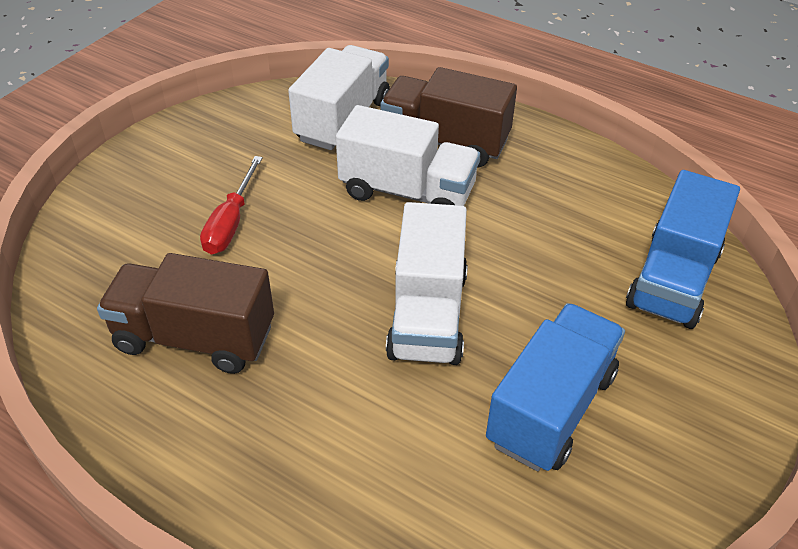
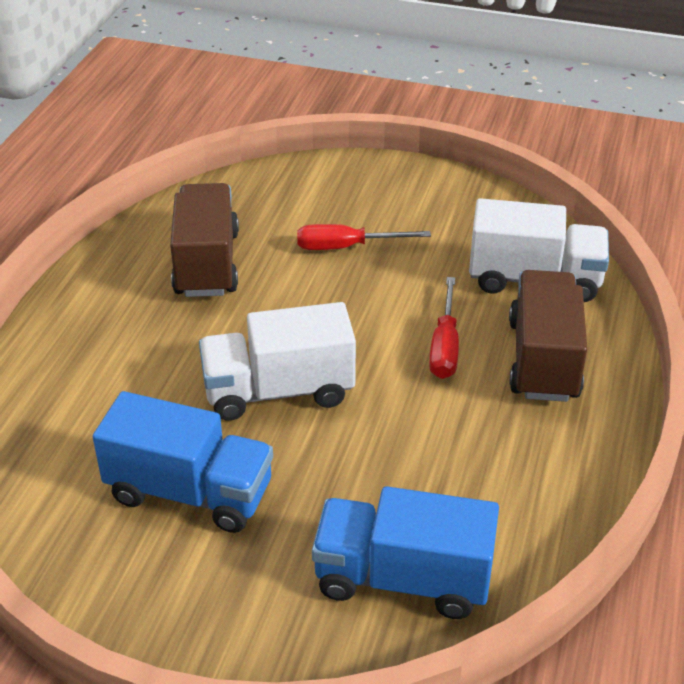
camera: 75 degrees right, 5 degrees down
white truck [336,105,480,206] -> red screwdriver [429,277,459,379]

